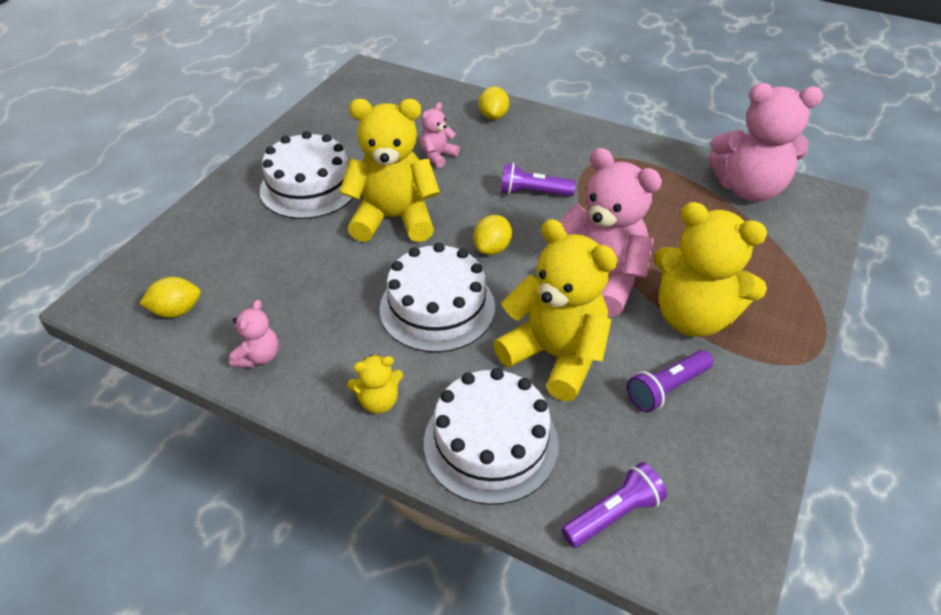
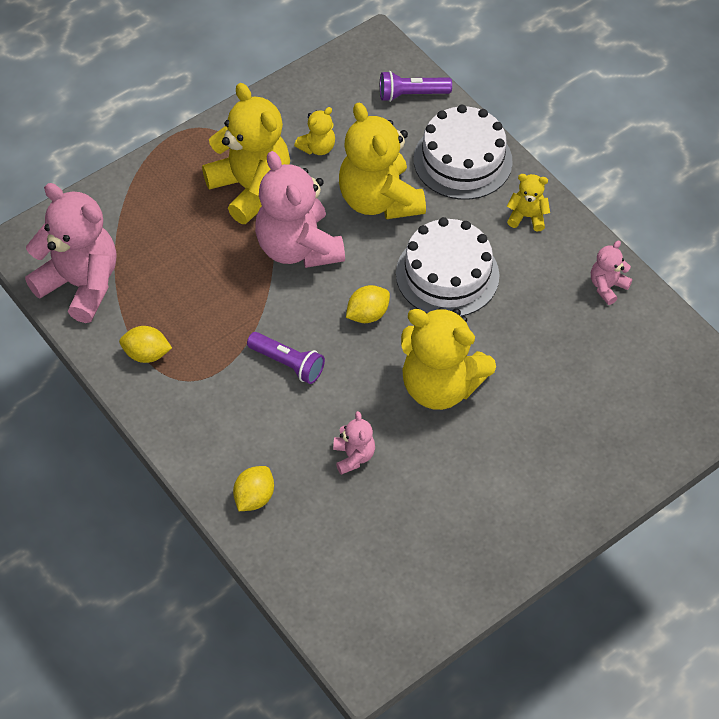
camera: 155 degrees left, 10 degrees up
yellow lemon [139,277,201,318] -> yellow lemon moved to [119,326,172,363]
white cake [260,131,353,219] -> none
pink teddy bear [420,102,459,168] -> pink teddy bear turned 75 degrees counterclockwise [333,411,375,475]
purple flashlight [627,350,713,412] -> yellow teddy bear [294,107,335,155]

